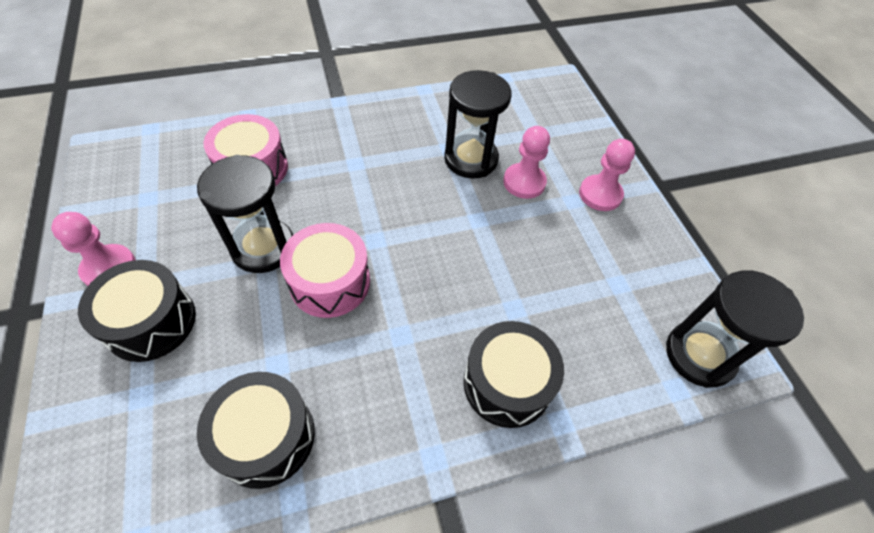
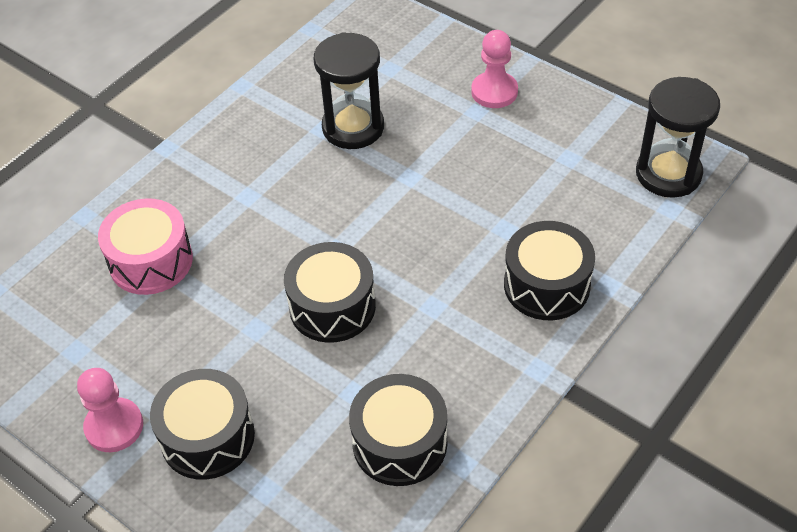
camera: 30 degrees left, 5 degrees down
black hourglass [197,155,293,273] -> none
pink drum [280,223,370,318] -> black drum [284,242,376,343]
pink pawn [503,126,550,199] -> none

